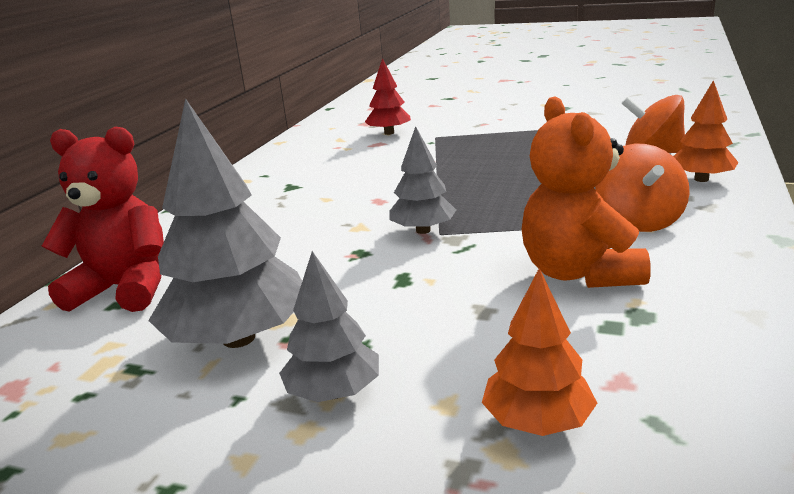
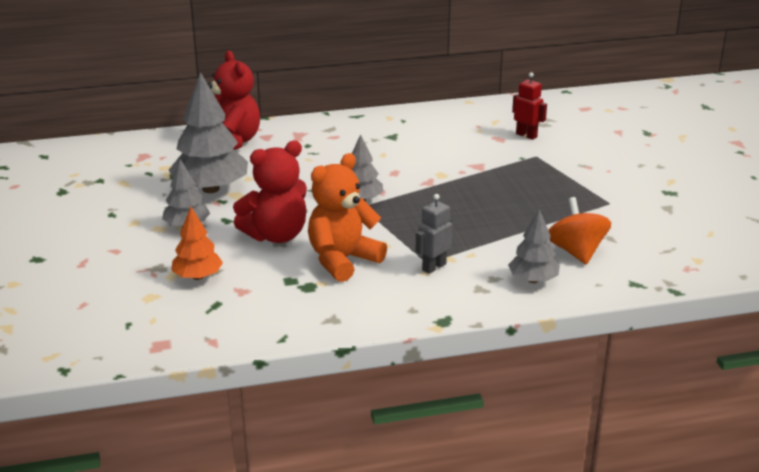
camera: 55 degrees right, 5 degrees up
red tree [365,58,411,135] -> red robot [512,72,547,140]
orange spinning top [595,144,690,232] -> grey robot [416,194,453,274]
orange tree [673,80,739,182] -> grey tree [508,209,560,283]
none -> red teddy bear [233,141,307,243]

